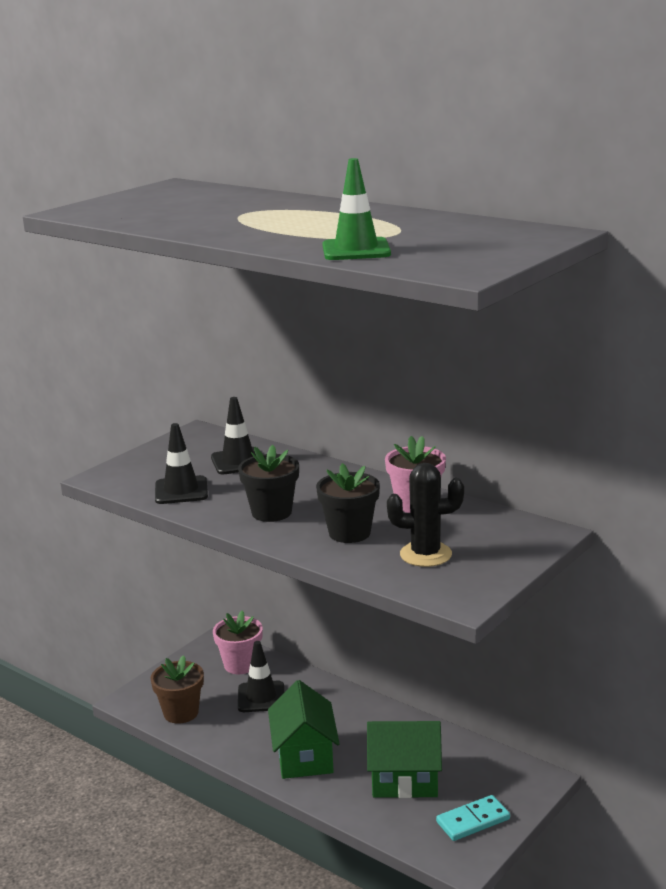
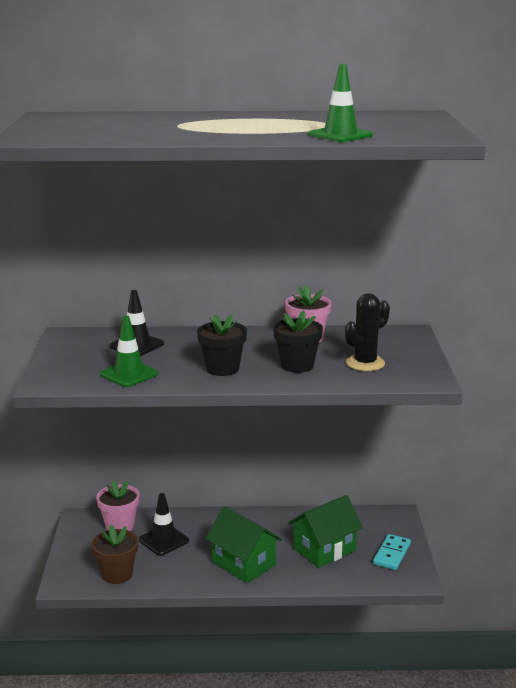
camera: 40 degrees left, 0 degrees up
black traffic cone [155,423,208,504] -> green traffic cone [100,316,158,387]

